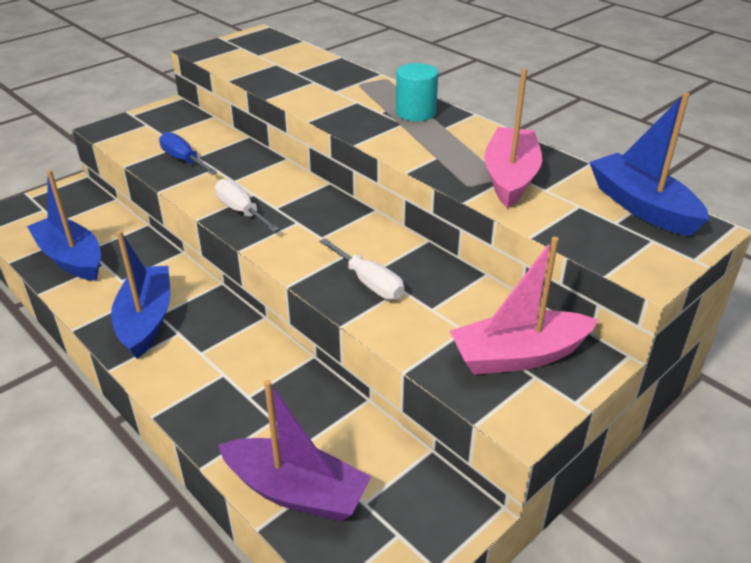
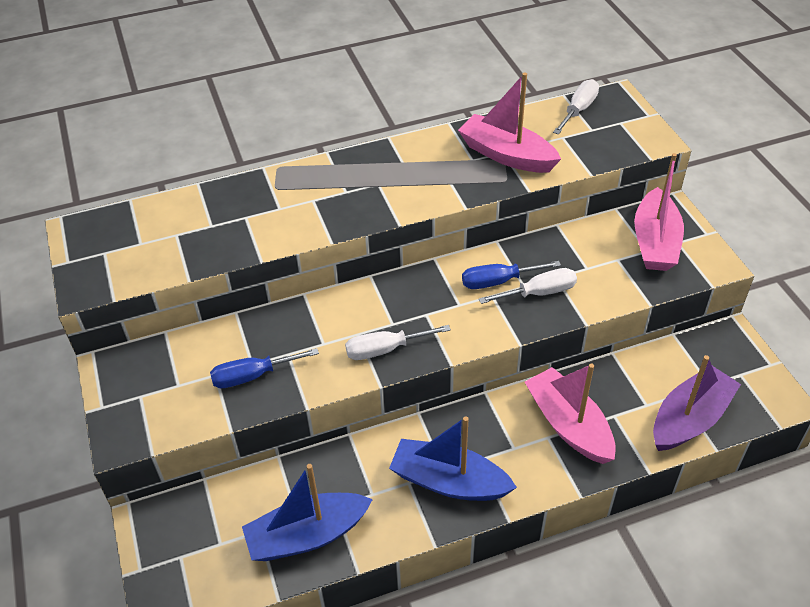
camera: 65 degrees left, 10 degrees up
turquoise cylinder [396,63,439,121] -> none
blue boat [589,93,709,236] -> white screwdriver [553,79,599,135]
none -> blue screwdriver [462,261,561,289]
none -> pink boat [525,363,616,464]

